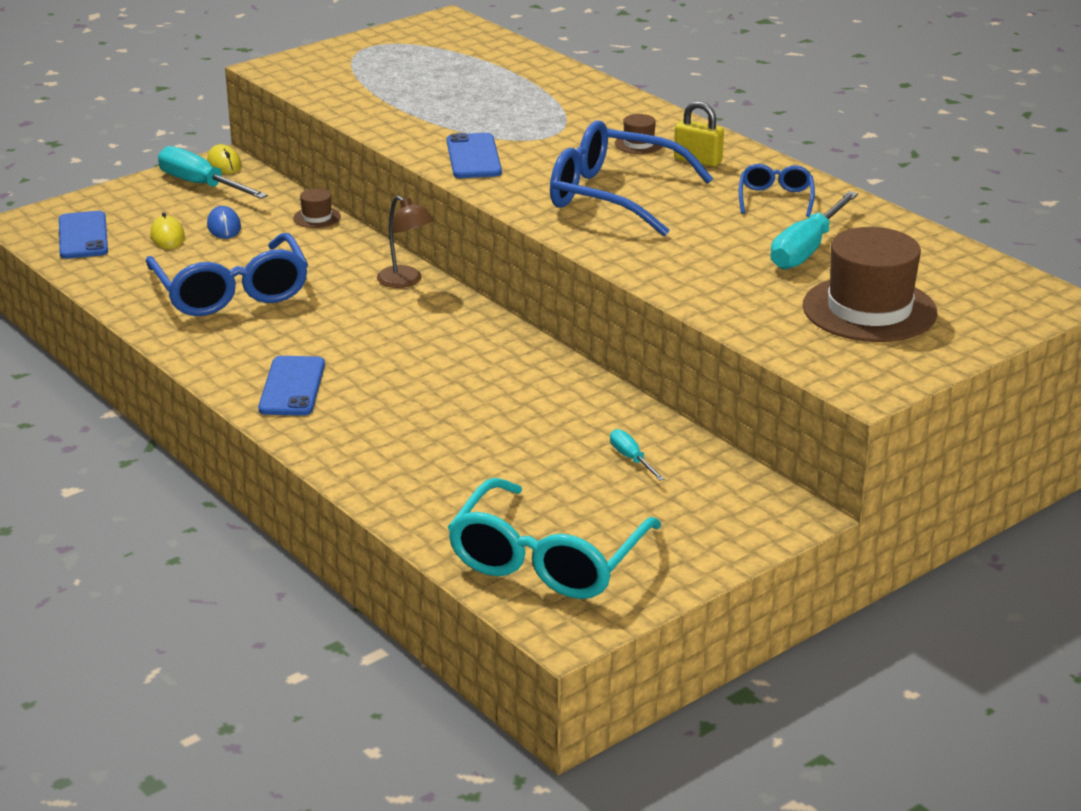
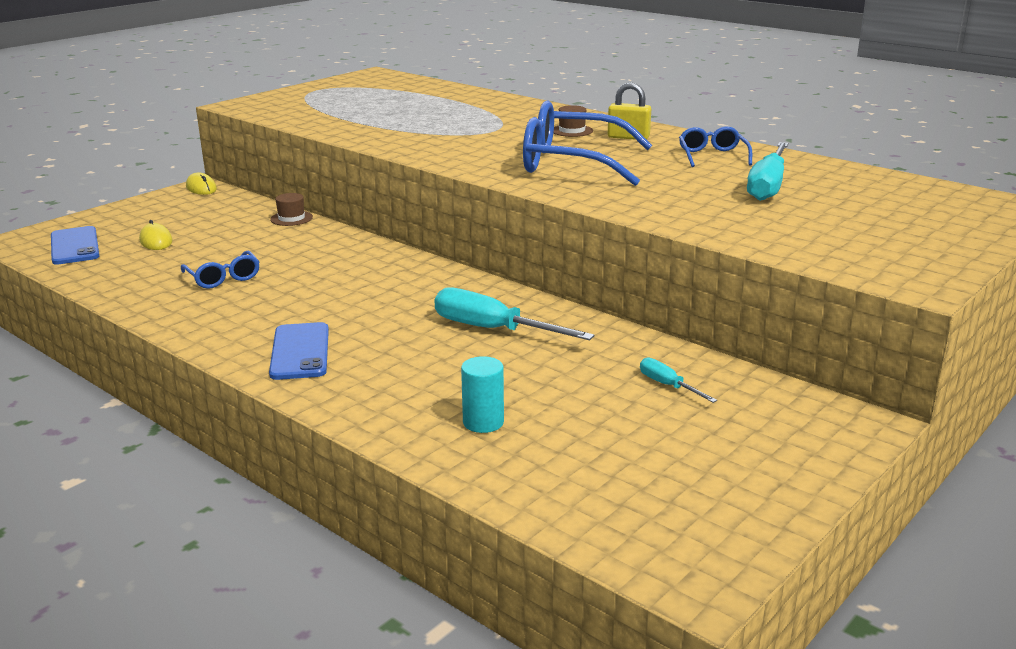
camera: 10 degrees left, 5 degrees down
blue glasses [146,233,308,316] -> blue glasses [181,250,260,289], size x0.50
turquoise screwdriver [158,146,268,199] -> turquoise screwdriver moved to [434,288,595,340]
blue mouse [207,206,241,239] -> none
brown lamp [377,196,434,288] -> none
blue phone [447,133,502,178] -> none
turquoise glasses [448,478,661,599] -> none
brown hat [803,227,937,342] -> none
none -> turquoise cylinder [461,356,504,433]

